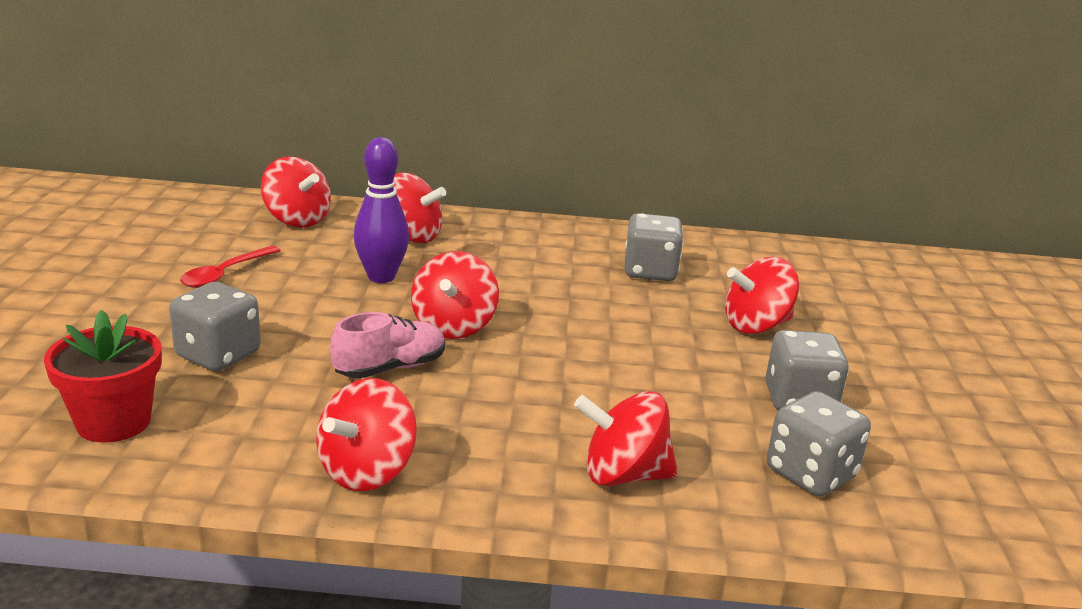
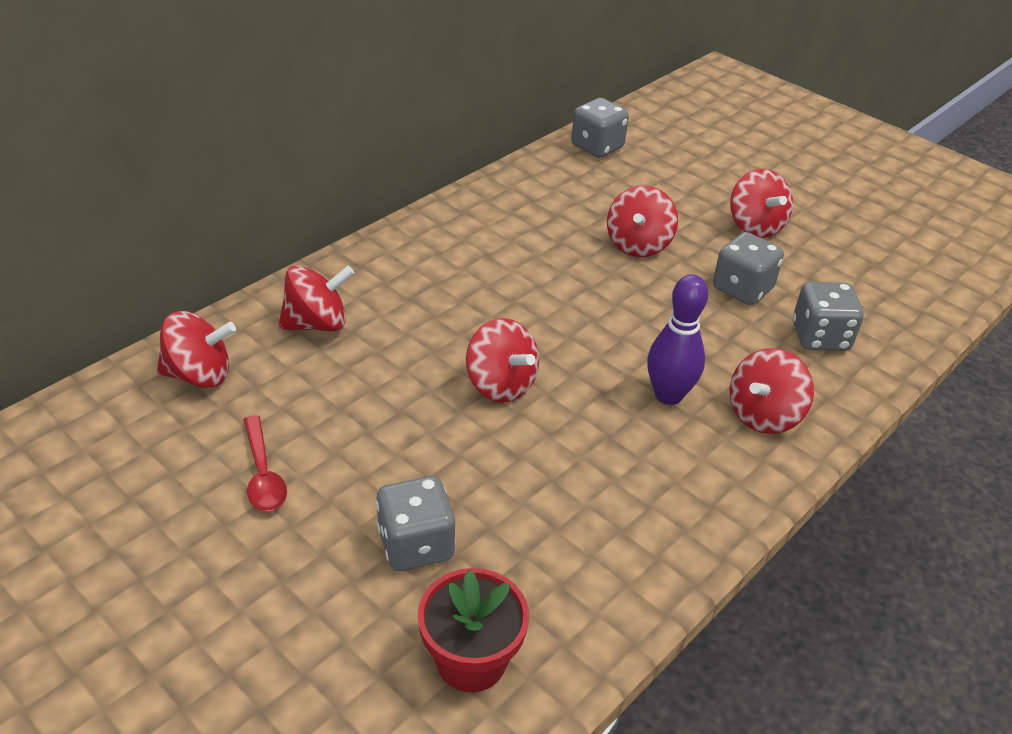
camera: 50 degrees left, 15 degrees up
red spinning top [316,378,417,491] -> red spinning top moved to [730,169,793,238]
pink shoe [330,312,445,378] -> none
purple bowling pin [354,137,409,283] -> purple bowling pin moved to [647,274,708,405]
grey dice [624,213,684,281] -> grey dice moved to [571,98,629,158]

